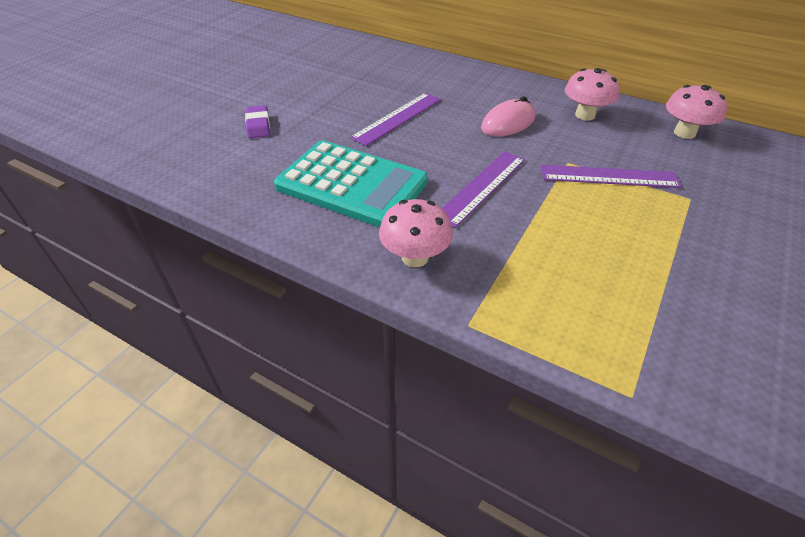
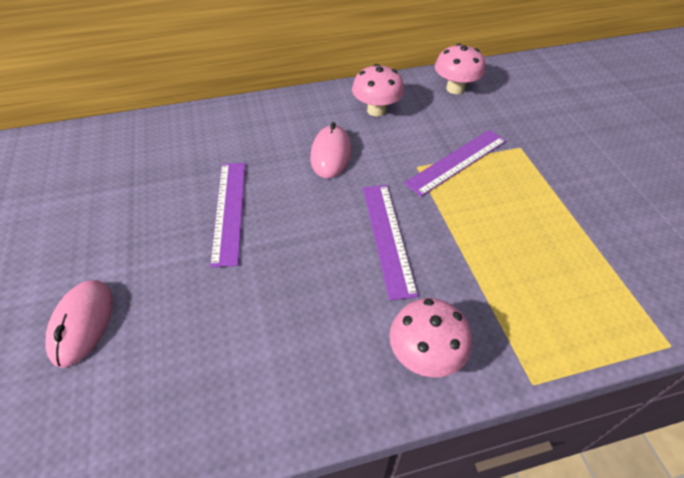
camera: 45 degrees left, 5 degrees up
purple eraser [245,105,270,138] -> pink mouse [45,280,113,368]
turquoise calculator [274,140,428,228] -> none

